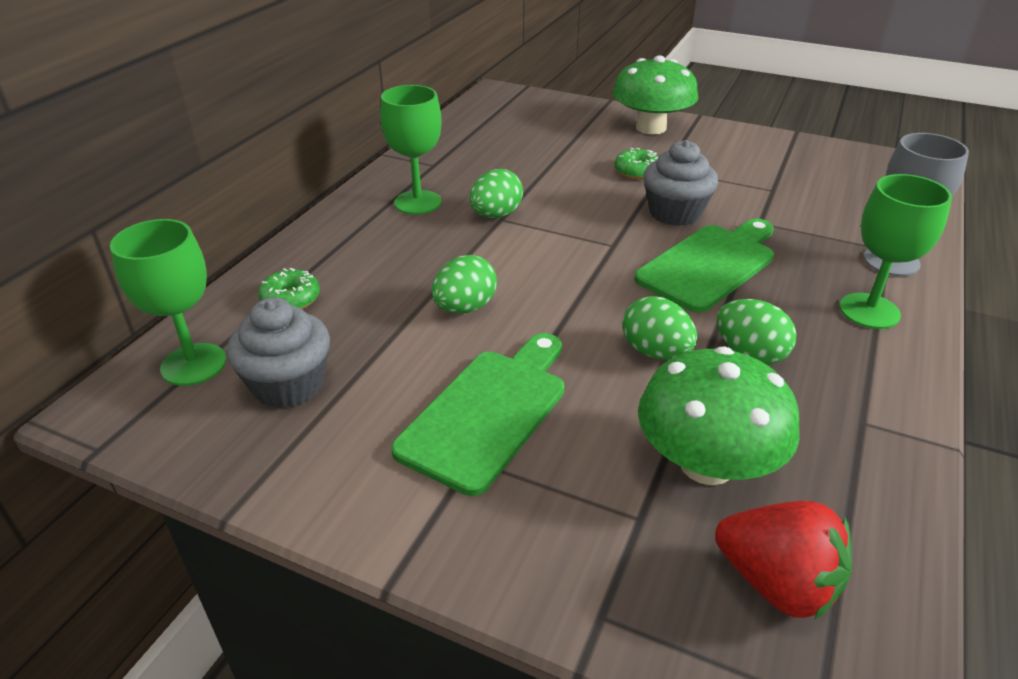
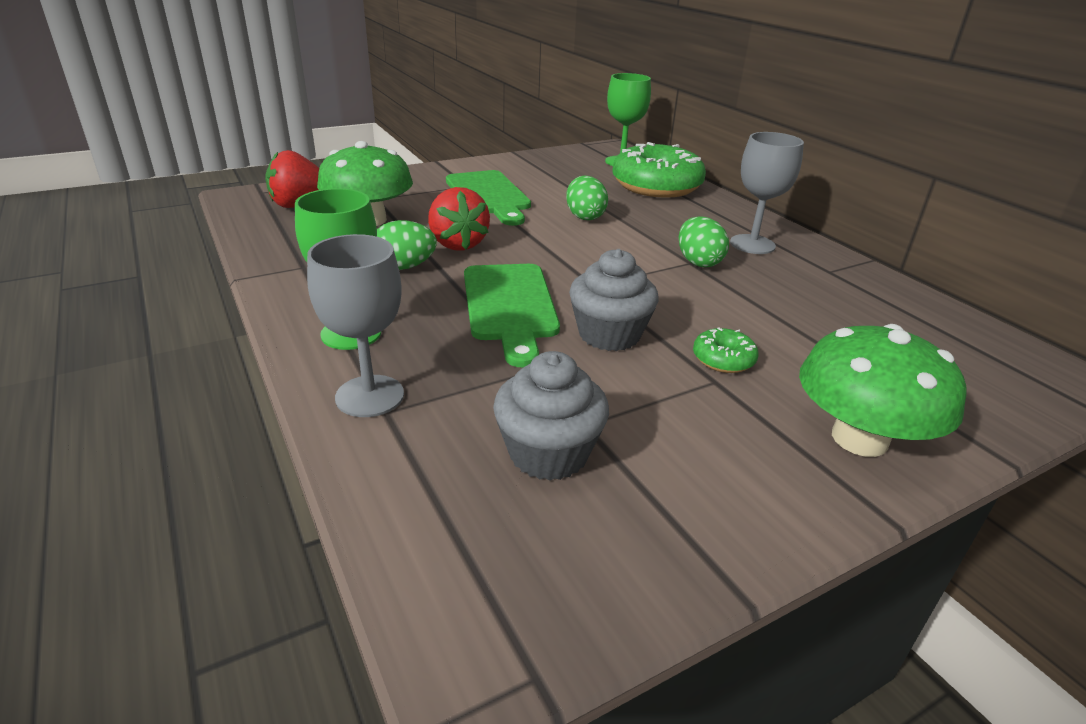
camera: 125 degrees right, 5 degrees down
grey cupcake [227,297,330,408] -> grey cupcake moved to [493,351,609,481]
green donut [258,268,320,309] -> green donut [612,142,706,198], size x2.33
green goblet [380,85,442,215] -> grey goblet [730,132,804,254]
green egg [623,296,697,360] -> red strawberry [428,187,490,251]

